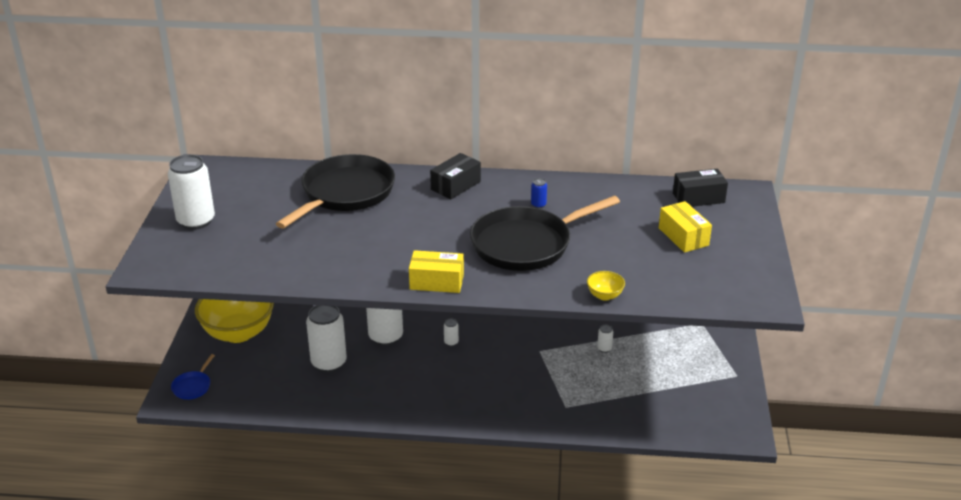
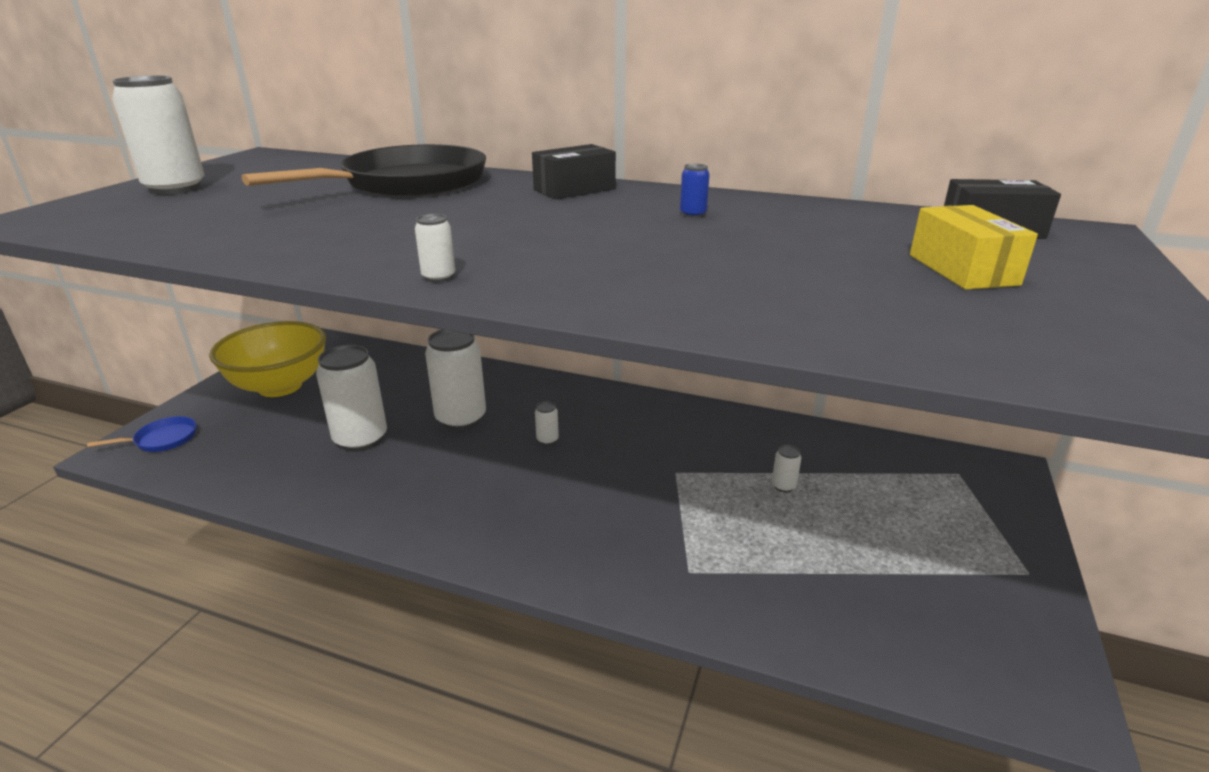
camera: 15 degrees right, 5 degrees down
blue pan [171,354,215,400] -> blue pan turned 150 degrees counterclockwise [87,416,196,452]
yellow box [409,250,464,293] -> white can [415,214,456,282]
black pan [470,196,620,271] -> none
yellow bowl [587,271,625,301] -> none

